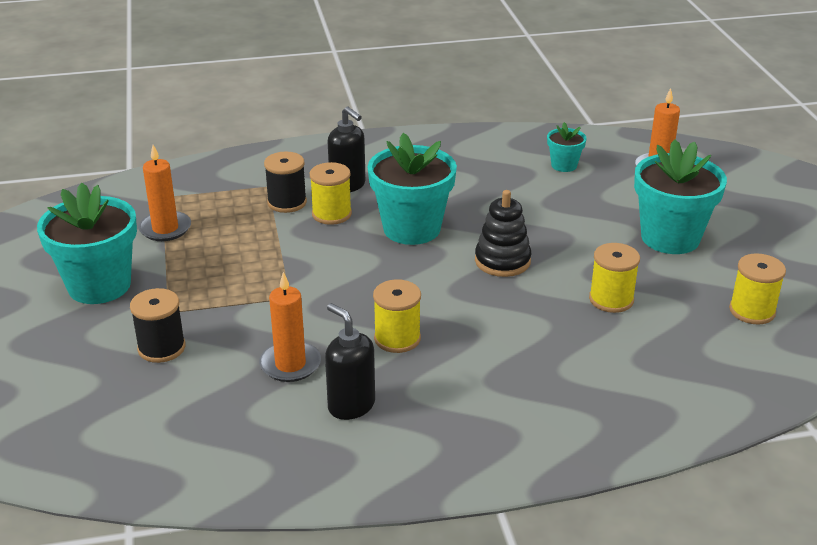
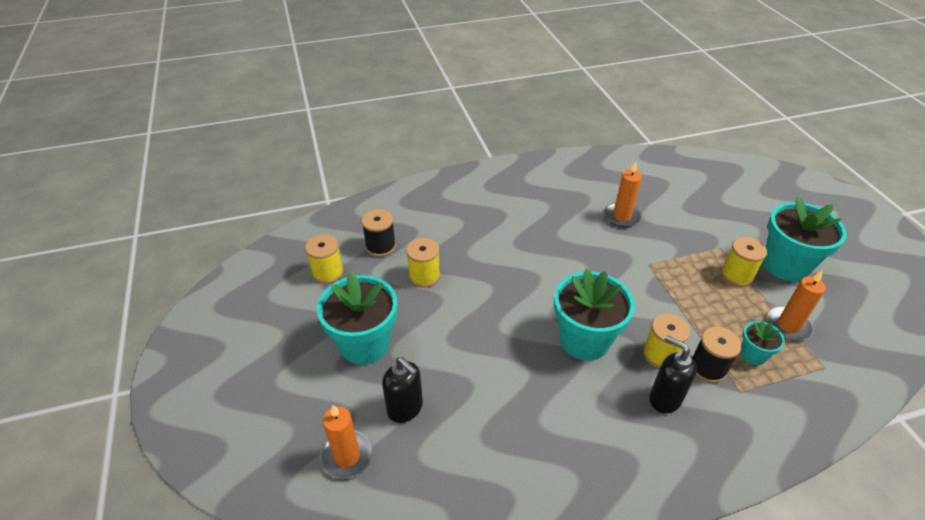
camera: 175 degrees right, 10 degrees up
black spool [130,288,185,363] -> black spool moved to [361,209,396,257]
black soap dispenser [325,303,375,420] -> black soap dispenser moved to [382,357,423,423]
yellow spool [373,279,421,353] -> yellow spool moved to [721,237,767,287]
black stacking toy [475,190,532,277] -> none
turquoise flower pot [547,122,587,172] -> turquoise flower pot moved to [741,321,785,365]

